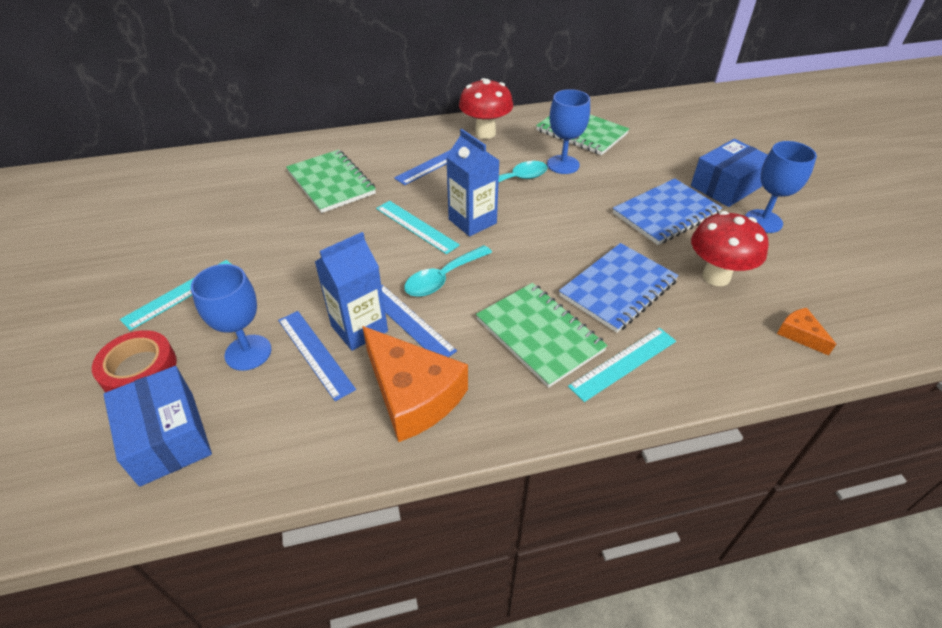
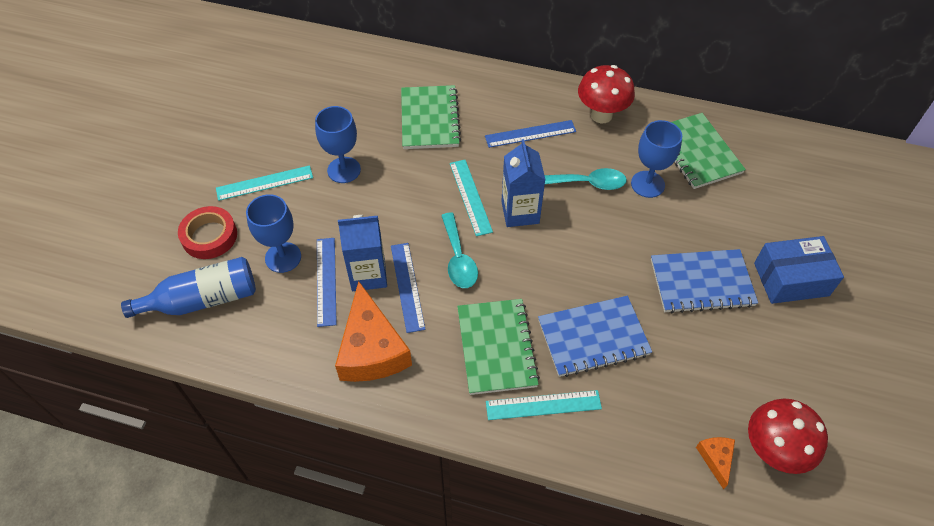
camera: 30 degrees right, 10 degrees up
blue box [103,366,212,487] -> blue bottle [121,257,256,318]
turquoise spoon [404,245,492,297] -> turquoise spoon turned 90 degrees counterclockwise [441,213,478,288]
red mushroom [691,211,769,286] -> red mushroom moved to [748,399,828,474]
blue goblet [745,141,817,233] -> blue goblet moved to [315,106,361,183]

